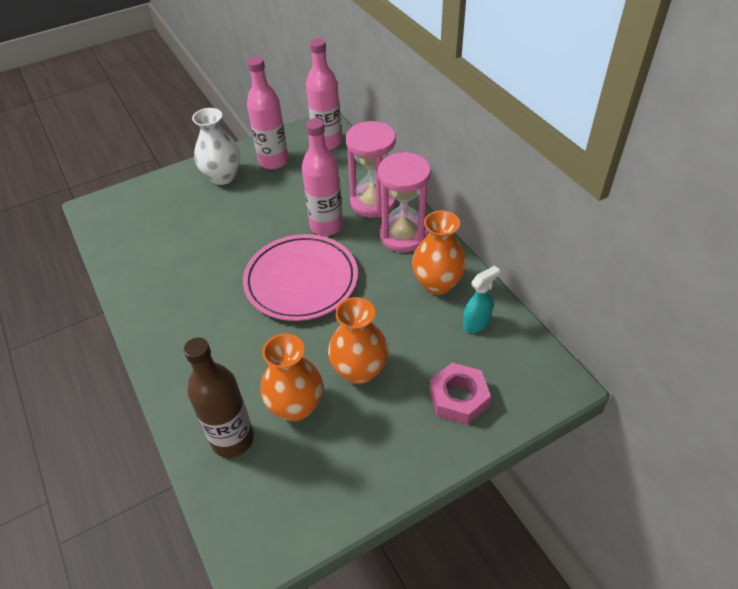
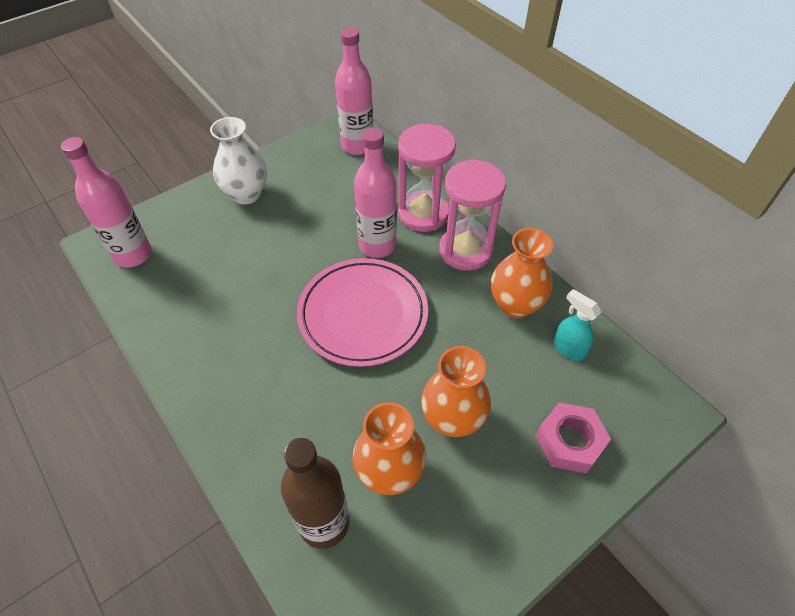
camera: 10 degrees left, 5 degrees up
pink bottle [247,56,288,169] -> pink bottle moved to [61,137,152,268]
turquoise spray bottle [463,265,500,333] -> turquoise spray bottle turned 90 degrees counterclockwise [554,289,602,361]

